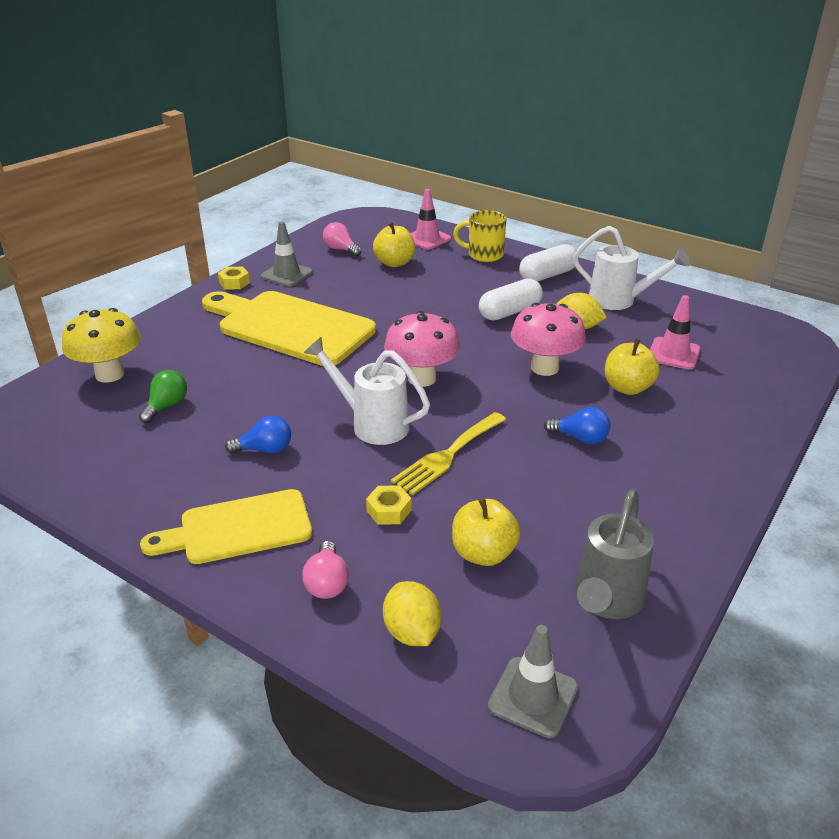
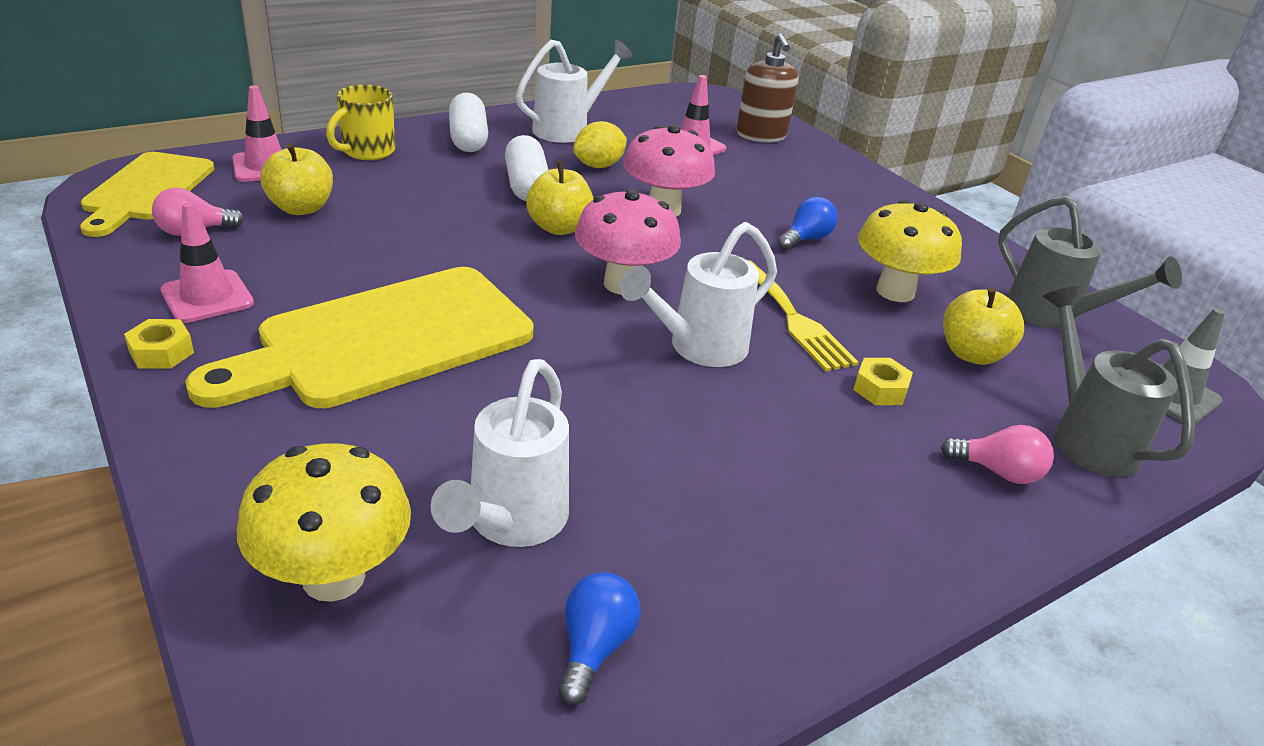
camera: 70 degrees left, 0 degrees up
green light bulb [139,370,187,423] -> white watering can [431,359,569,547]
yellow cutting board [140,489,312,564] -> yellow cutting board moved to [80,152,214,237]
blue light bulb [225,415,291,454] -> blue light bulb moved to [559,572,640,705]
grey traffic cone [261,221,313,287] -> pink traffic cone [160,202,254,323]
yellow lemon [383,581,441,646] -> grey watering can [1043,286,1195,477]
yellow apple [605,339,660,395] -> yellow apple moved to [526,162,594,235]
none -> brown soap dispenser [736,33,798,142]
none -> yellow mushroom [858,200,962,302]

